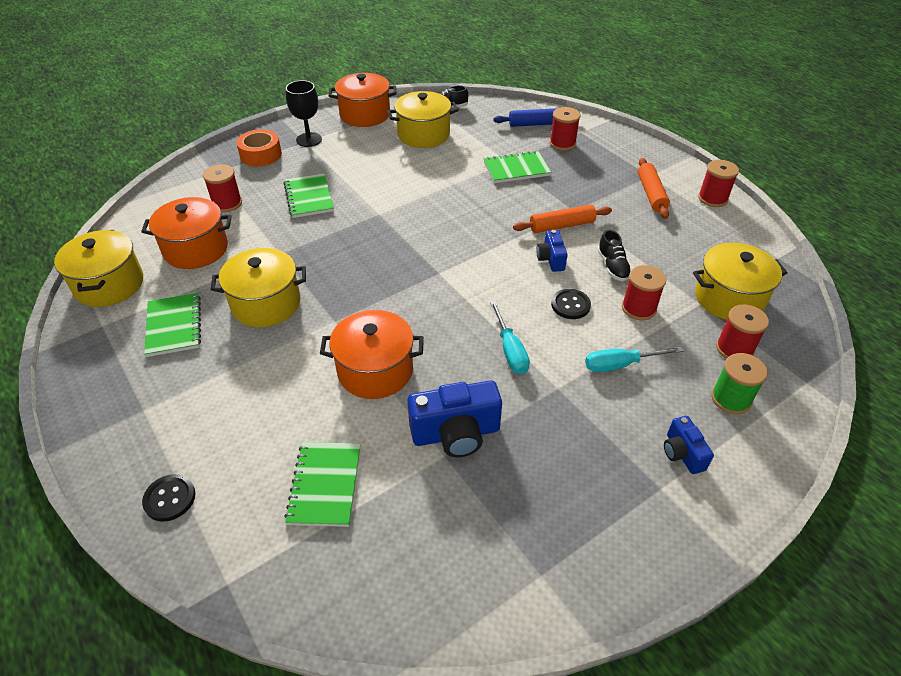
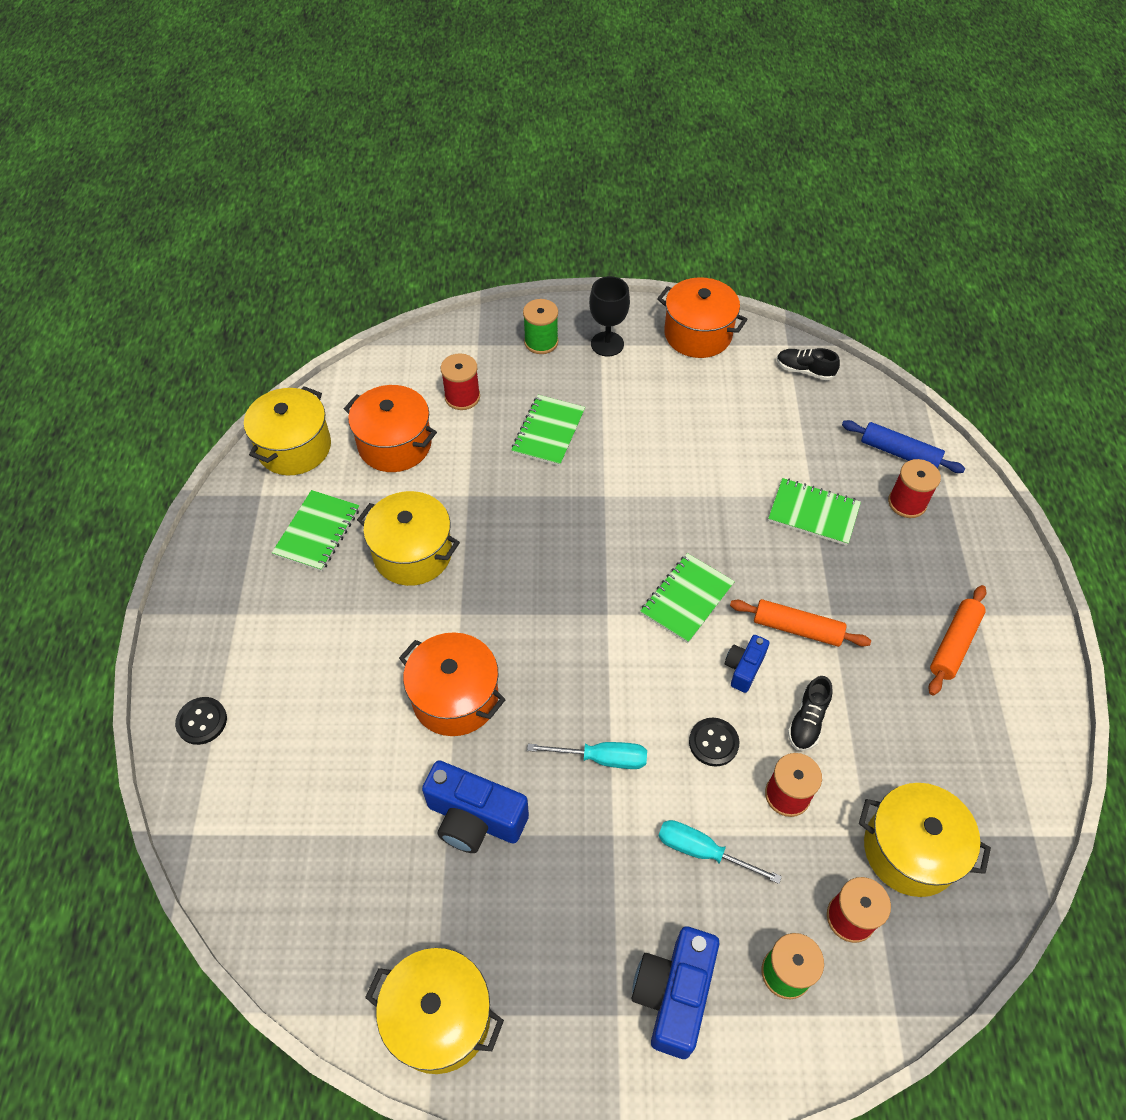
camera: 35 degrees right, 10 degrees up
orange tape [236,129,282,167] -> green spool [523,299,559,354]
green notebook [284,442,361,527] -> green notebook moved to [640,553,735,643]
yellow pot [387,91,459,148] -> yellow pot moved to [365,948,504,1074]
turquoise screwdriver [490,301,530,374] -> turquoise screwdriver turned 105 degrees counterclockwise [527,742,647,769]
blue camera [664,416,714,474] -> blue camera [631,927,719,1059], size x1.78
red spool [698,160,739,207] -> none

